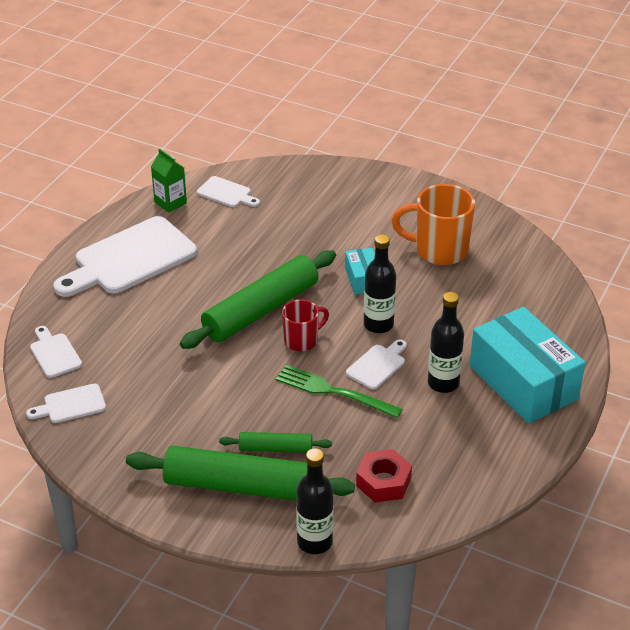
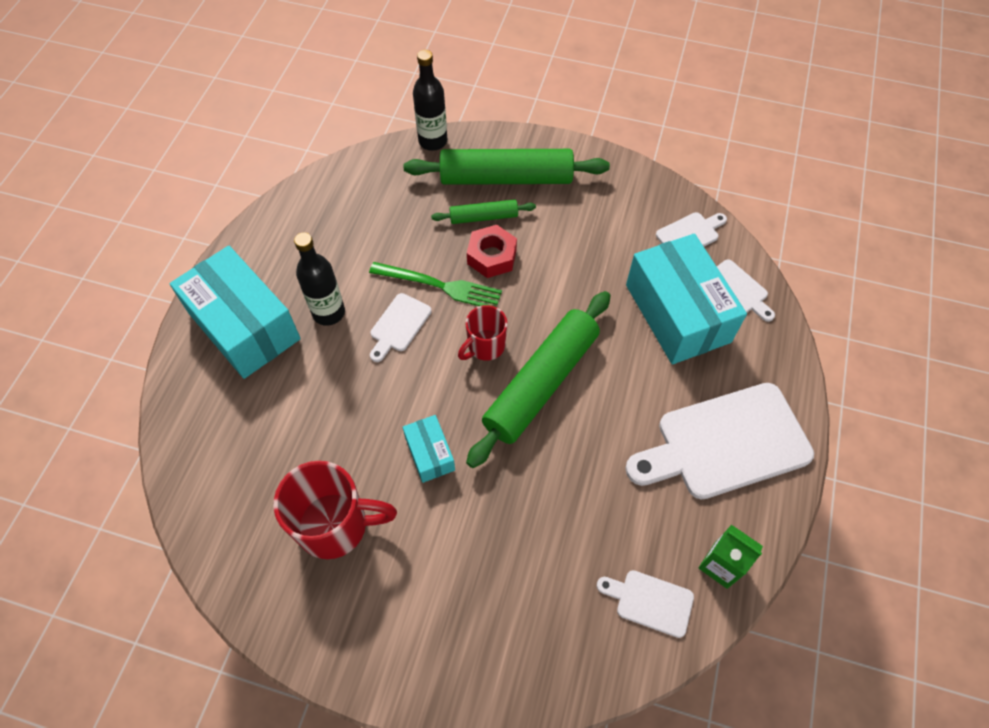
camera: 170 degrees right, 20 degrees up
white cutting board [54,216,197,297] -> white cutting board turned 150 degrees counterclockwise [625,383,814,499]
red nut [356,449,412,502] -> red nut moved to [467,225,517,278]
black bottle [364,234,396,333] -> none
orange mug [391,184,475,265] -> red mug [274,461,397,559]
none -> turquoise box [626,234,747,364]

